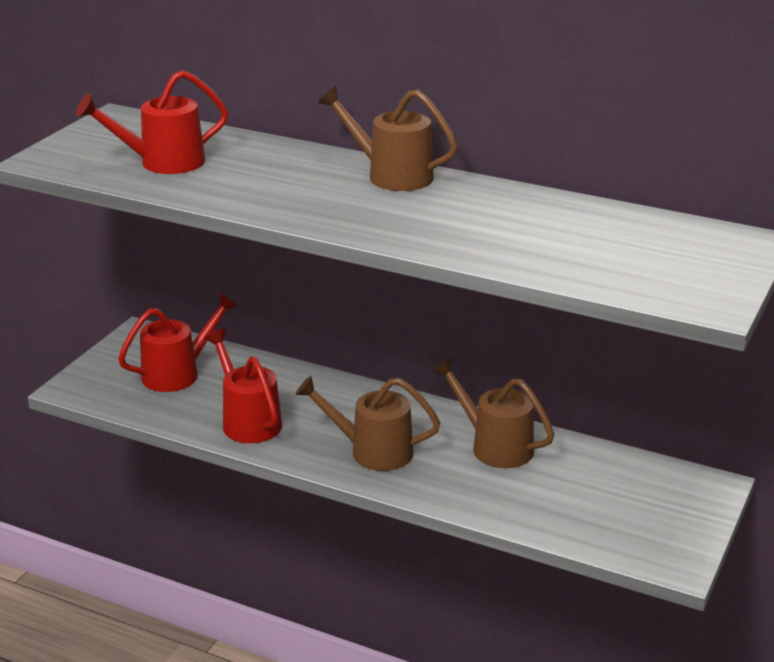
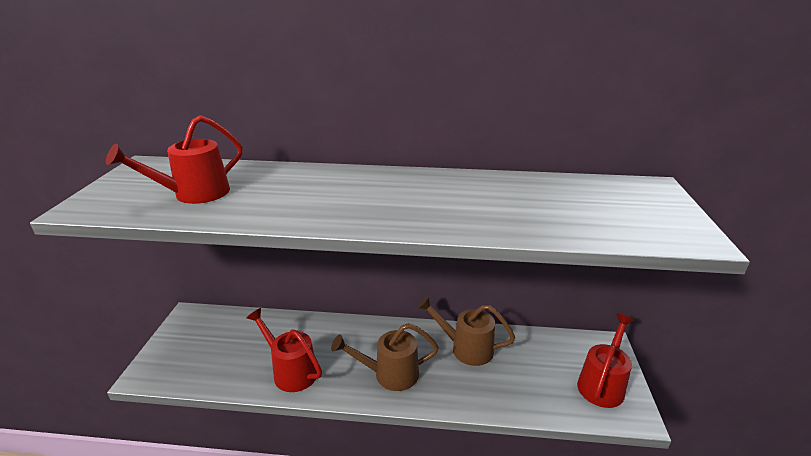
camera: 20 degrees left, 0 degrees up
red watering can [118,293,237,392] -> red watering can moved to [577,313,634,408]
brown watering can [318,86,458,191] -> none

